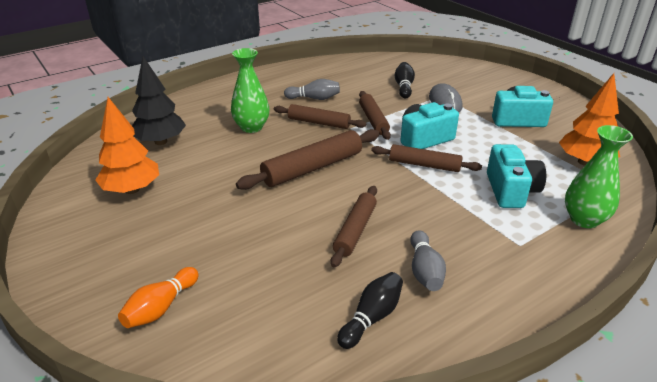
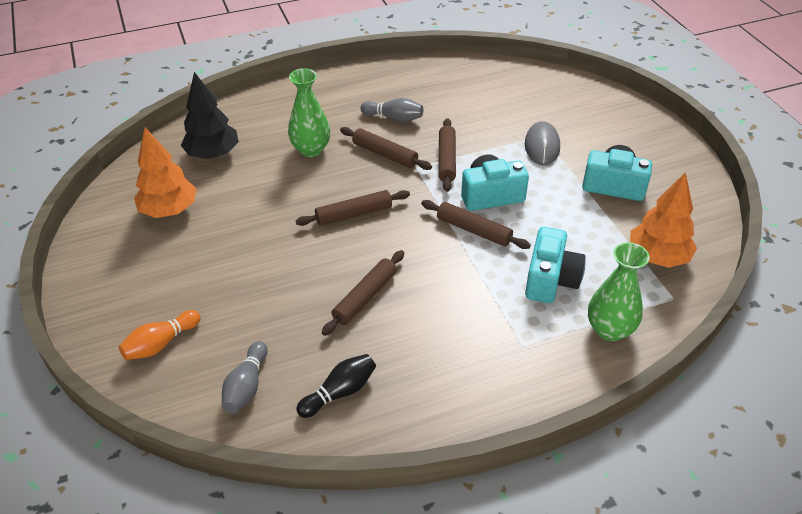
camera: 15 degrees right, 10 degrees up
brown rolling pin [236,129,380,190] -> brown rolling pin [296,190,410,226], size x0.66
black bowling pin [395,62,415,99] -> none
grey bowling pin [410,230,446,291] -> grey bowling pin moved to [222,341,268,414]

